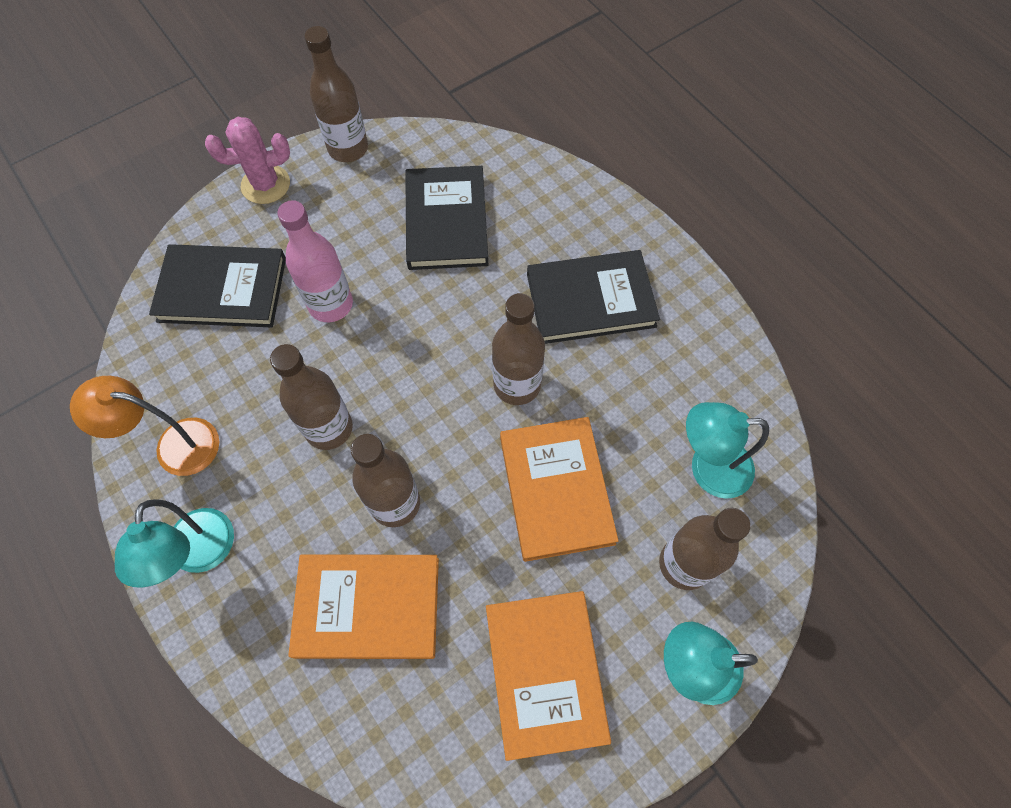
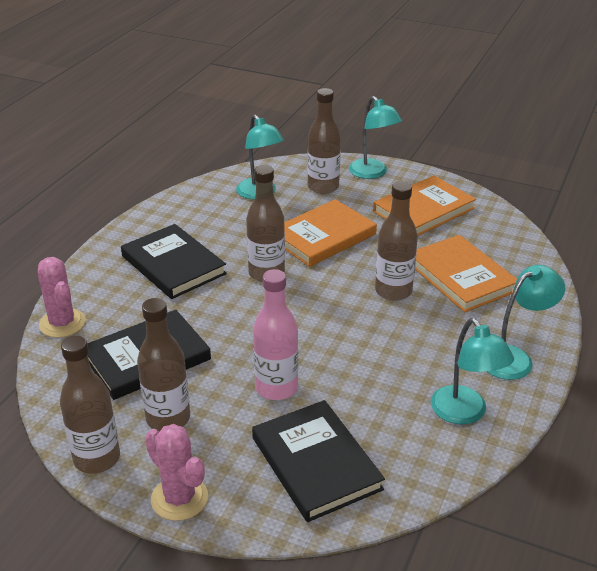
camera: 120 degrees left, 30 degrees down
orange lamp [70,376,219,476] -> turquoise lamp [431,318,514,424]
brown bottle [270,344,353,450] -> brown bottle moved to [137,298,190,432]
none -> pink cactus [38,257,86,338]

